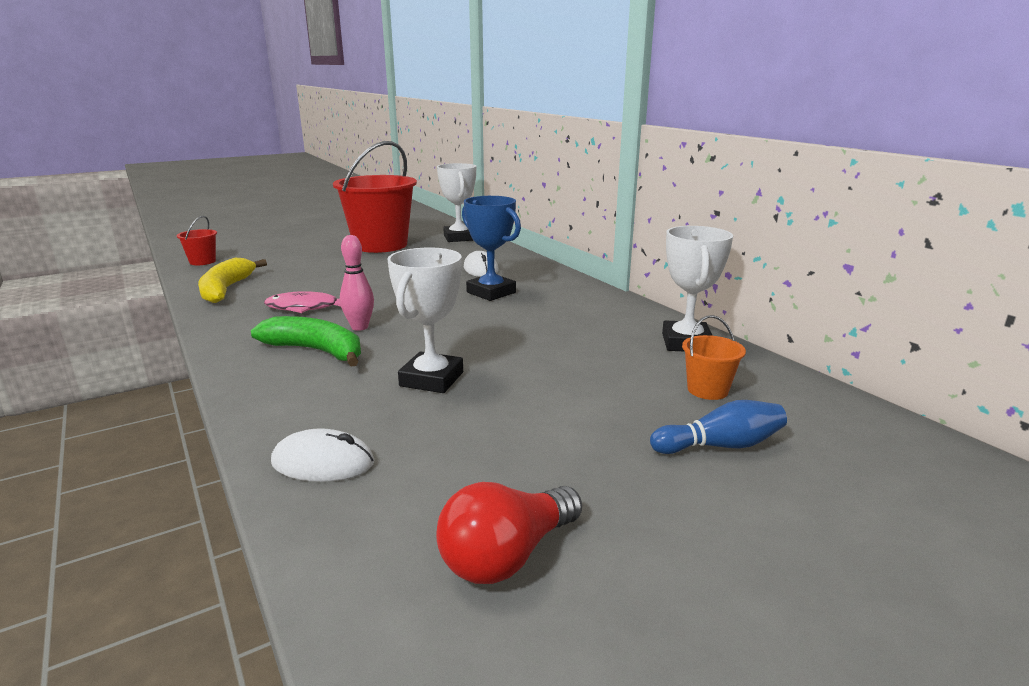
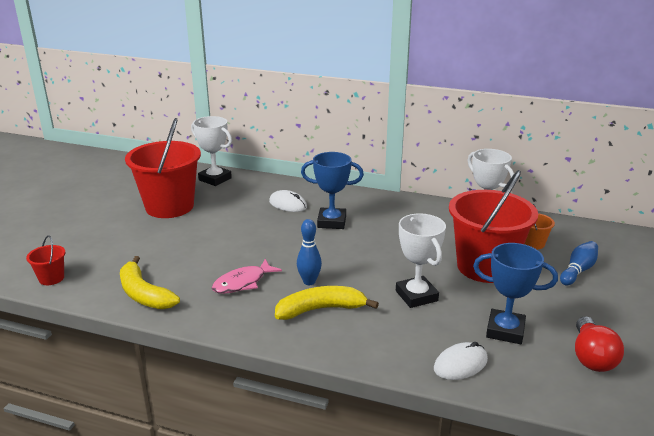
camera: 40 degrees left, 5 degrees up
green banana [251,316,361,367] -> yellow banana [275,286,379,320]
pink bowling pin [340,235,374,331] -> blue bowling pin [297,219,322,285]
none -> red bucket [449,170,538,283]
none -> blue trophy [473,243,558,344]

